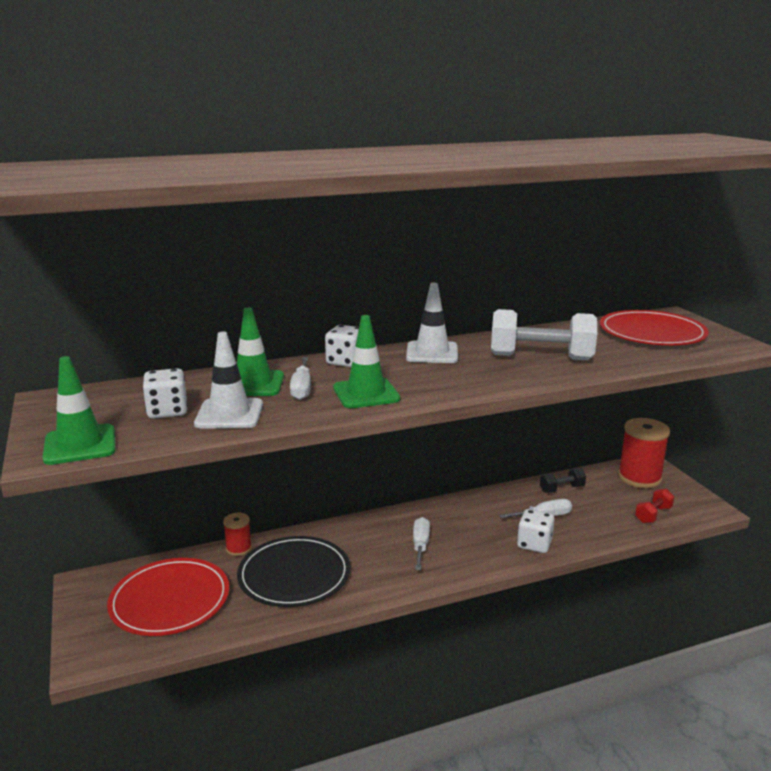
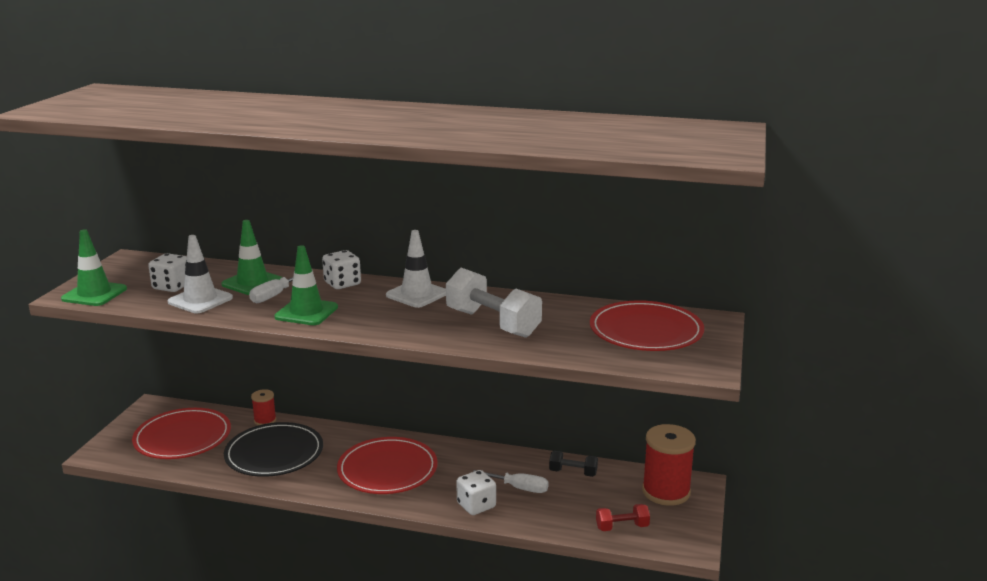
camera: 35 degrees right, 0 degrees up
white screwdriver [413,517,430,570] -> red plate [337,437,438,494]

